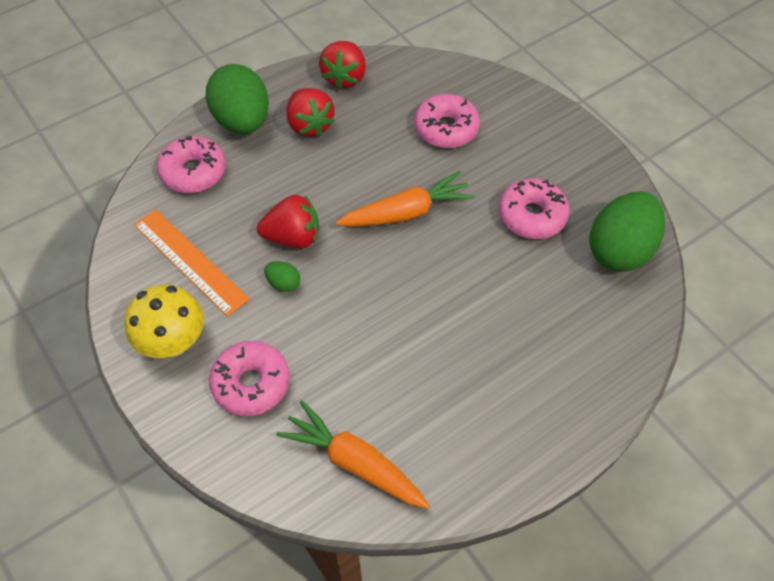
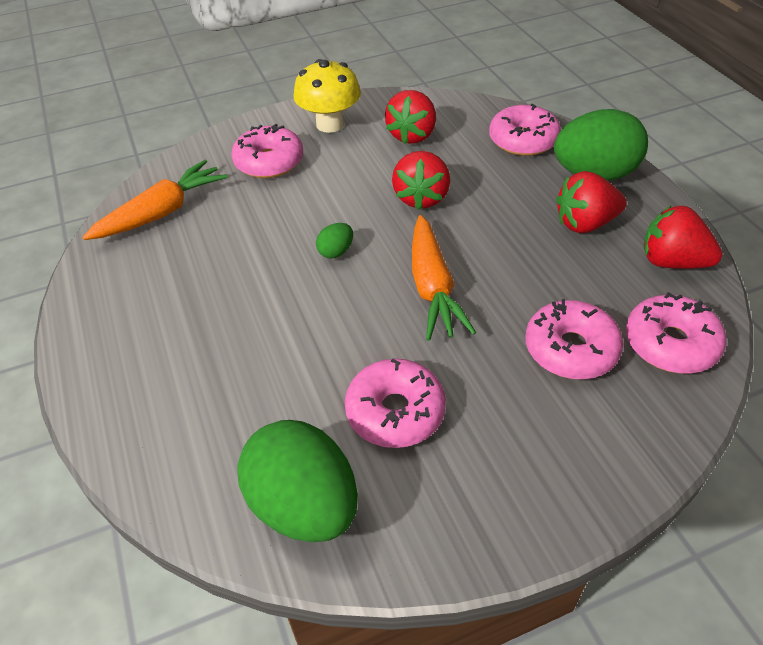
camera: 105 degrees right, 10 degrees down
orange ruler [134,209,250,317] -> red strawberry [385,90,436,144]
green egg [264,261,300,292] -> green egg moved to [316,223,353,259]
none -> pink donut [626,292,726,373]

